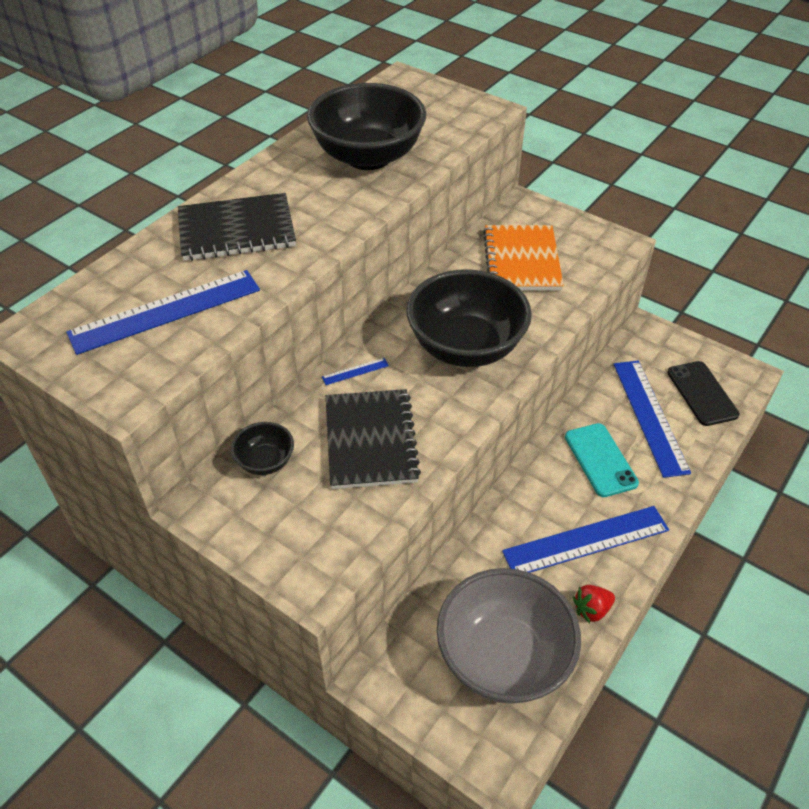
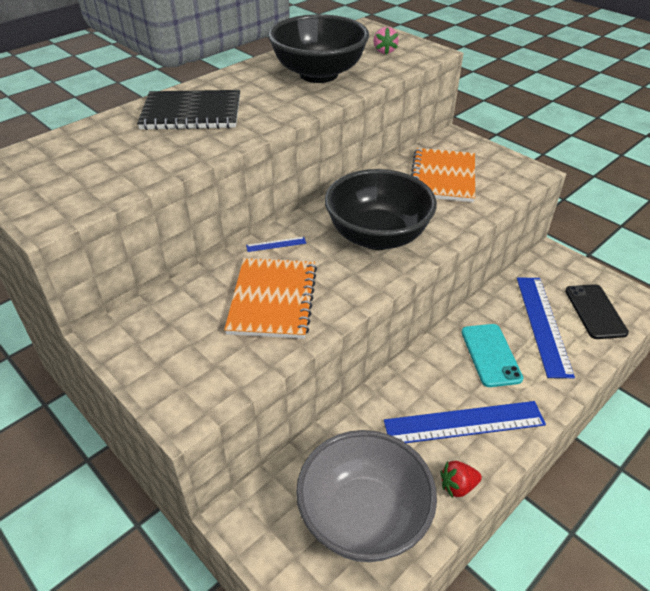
camera: 10 degrees right, 5 degrees down
blue ruler [66,270,260,355] -> none
black bowl [231,422,294,475] -> none
black notebook [326,389,421,489] -> orange notebook [224,258,317,339]
none -> pink strawberry [374,27,399,55]

